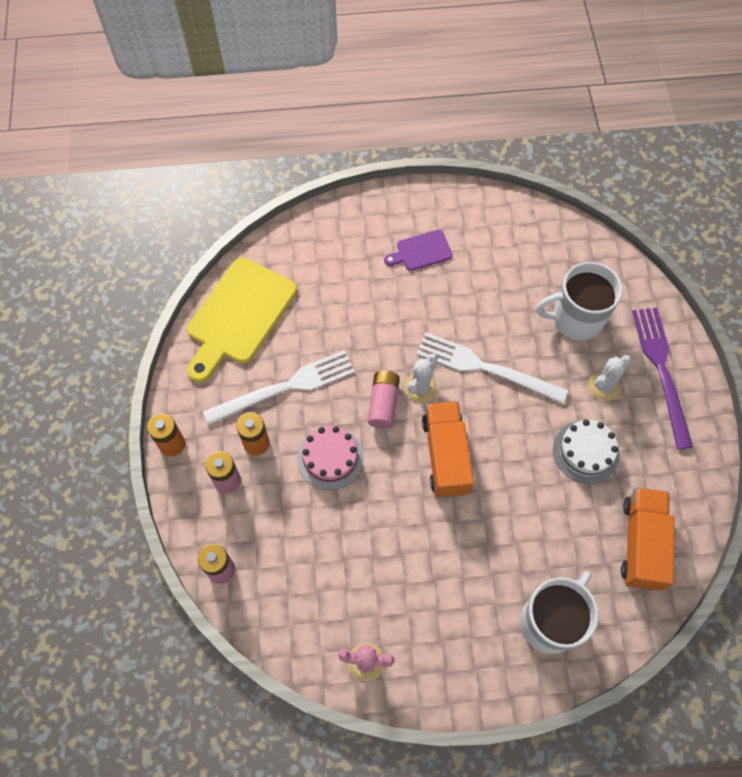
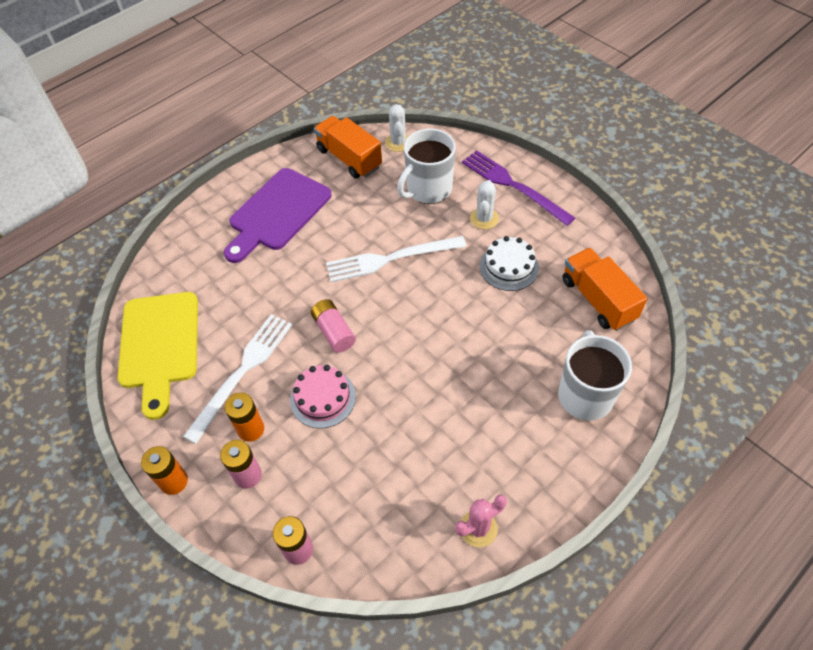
camera: 35 degrees left, 10 degrees down
purple cutting board [384,230,452,271] -> purple cutting board [224,168,332,263], size x2.02
white cactus [404,353,438,403] -> white cactus moved to [385,104,408,152]
orange truck [422,401,474,498] -> orange truck moved to [314,116,382,179]

